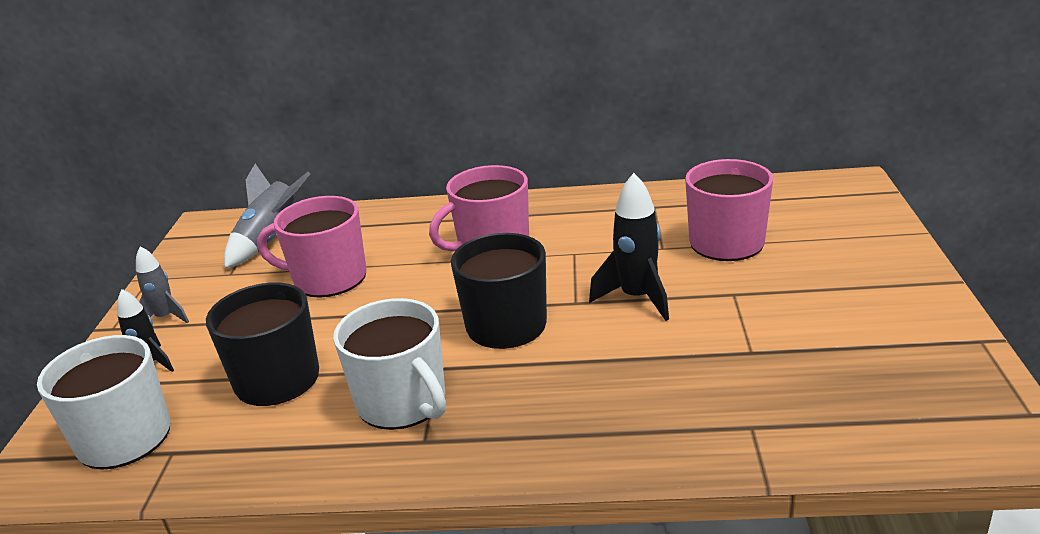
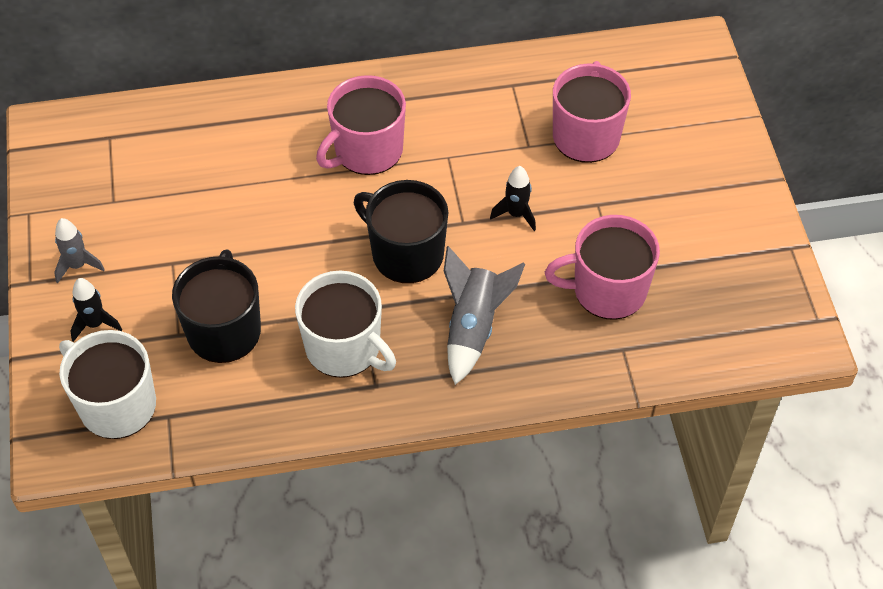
camera: 15 degrees left, 25 degrees up
grey rocket [224,164,310,268] -> grey rocket moved to [444,246,525,385]
pink mug [257,196,367,298] -> pink mug moved to [545,215,660,320]
black rocket [589,173,669,321] -> black rocket [490,166,536,231], size x0.63

